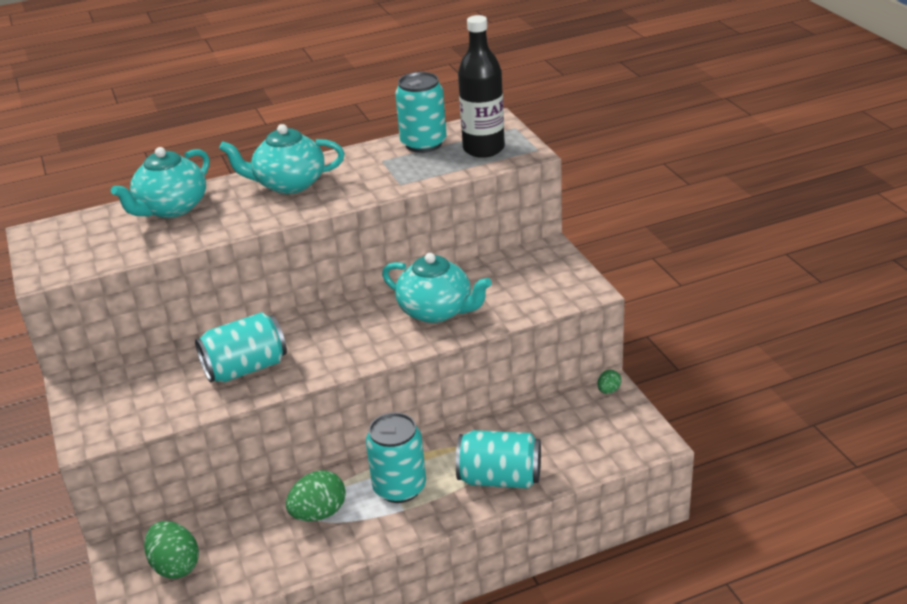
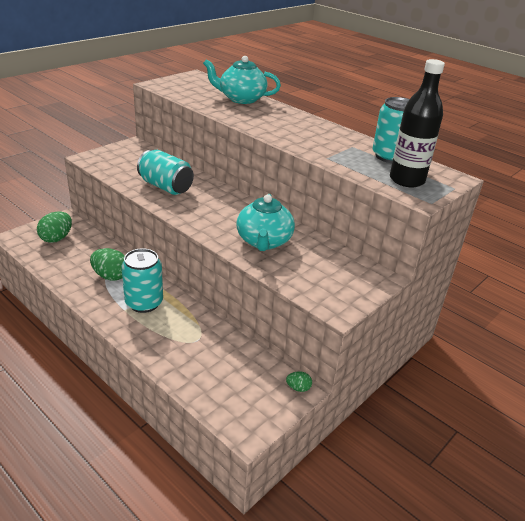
camera: 60 degrees right, 0 degrees up
turquoise teapot [219,124,344,194] -> none
turquoise can [456,430,541,488] -> none

